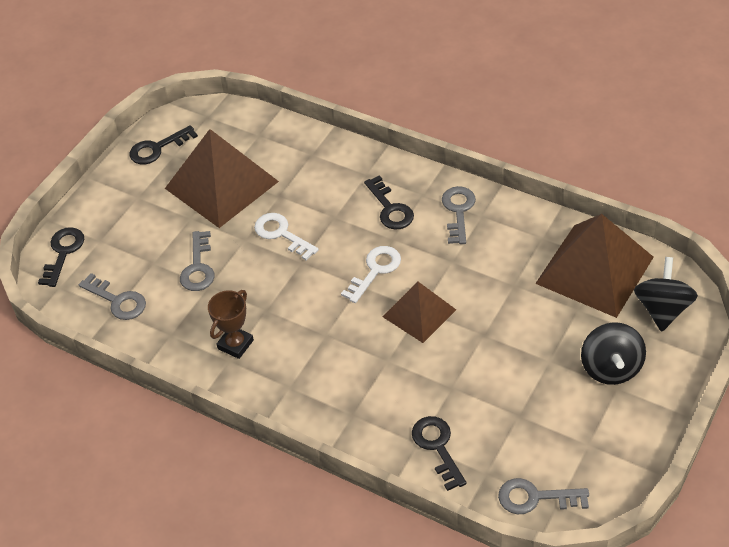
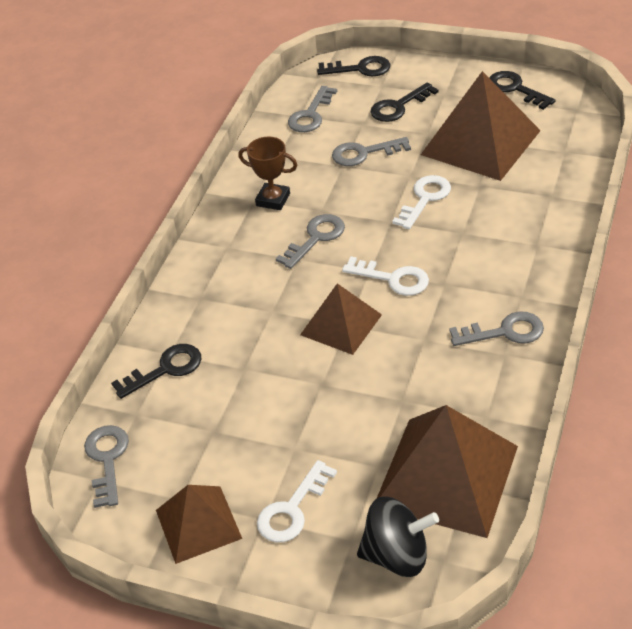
camera: 80 degrees right, 5 degrees down
black key [364,175,414,230] -> black key moved to [371,82,439,122]
black spinning top [581,322,646,385] -> white key [257,460,337,542]
none -> brown pyramid [156,485,242,564]
none -> grey key [276,214,345,269]

